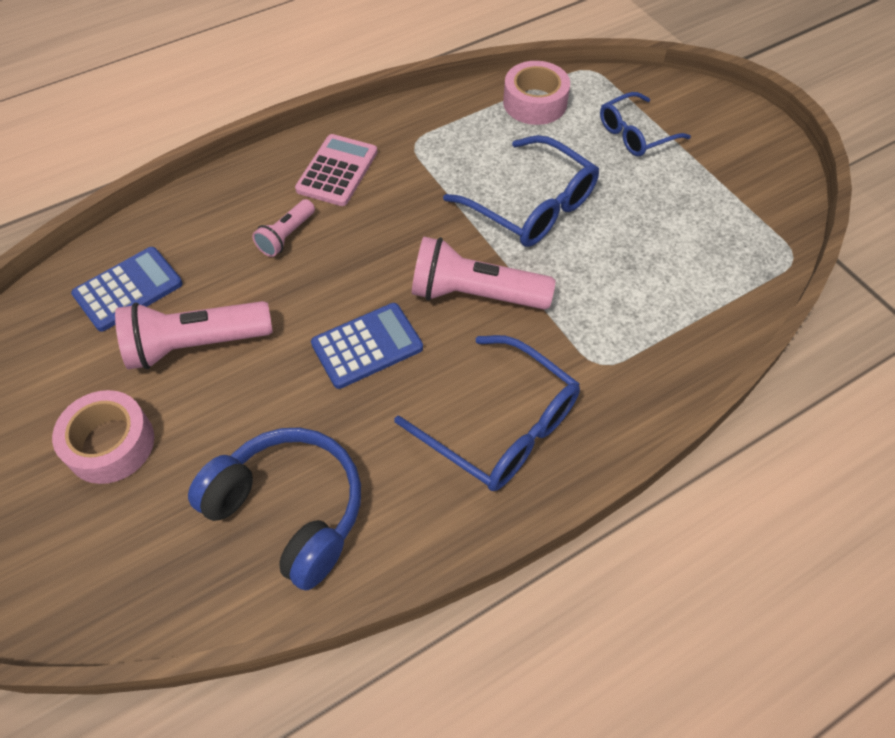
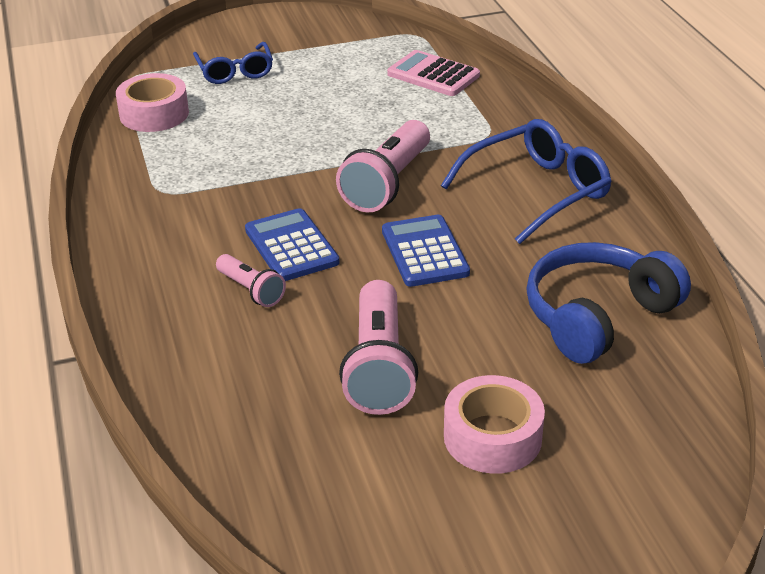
camera: 75 degrees left, 20 degrees down
blue calculator [71,247,183,332] -> blue calculator moved to [245,208,339,281]
pink calculator [295,134,378,206] -> pink calculator moved to [387,50,480,96]
blue glasses [443,135,599,247] -> none

